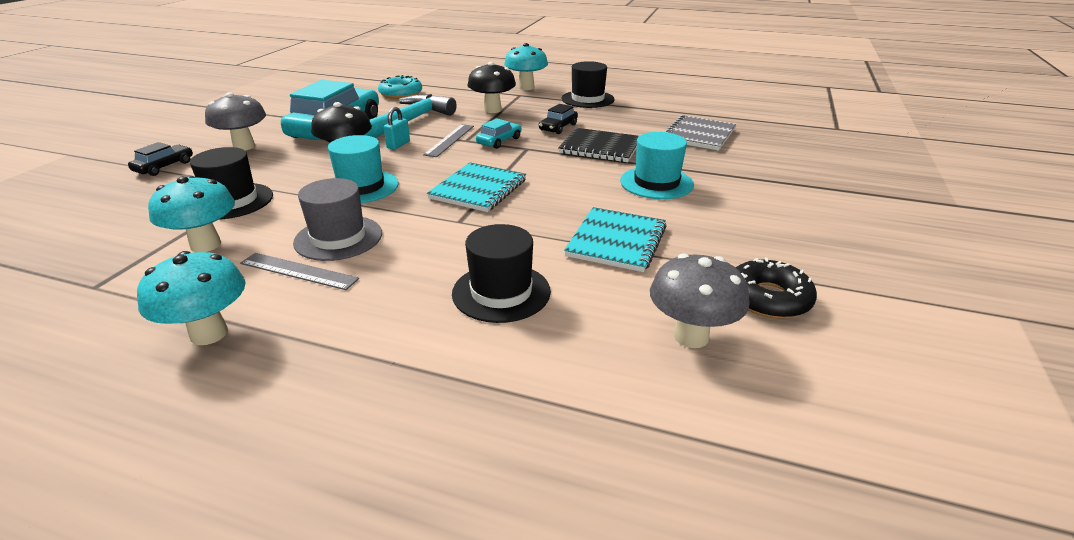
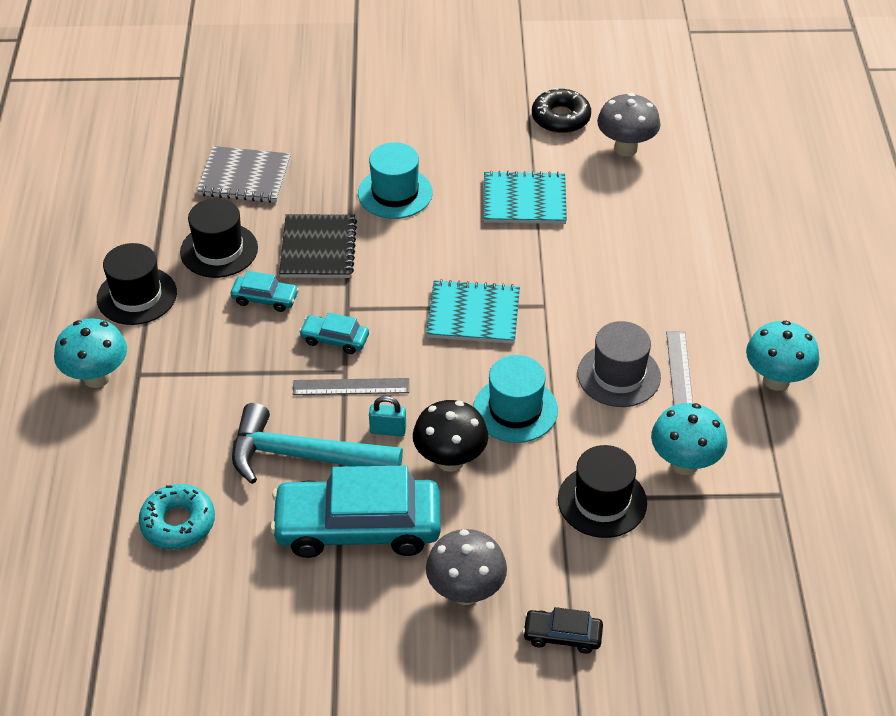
camera: 110 degrees left, 15 degrees up
black hat [452,224,551,323] -> black hat moved to [180,198,258,278]
black mushroom [467,62,516,113] -> none
black car [539,104,578,134] -> turquoise car [231,271,299,312]

